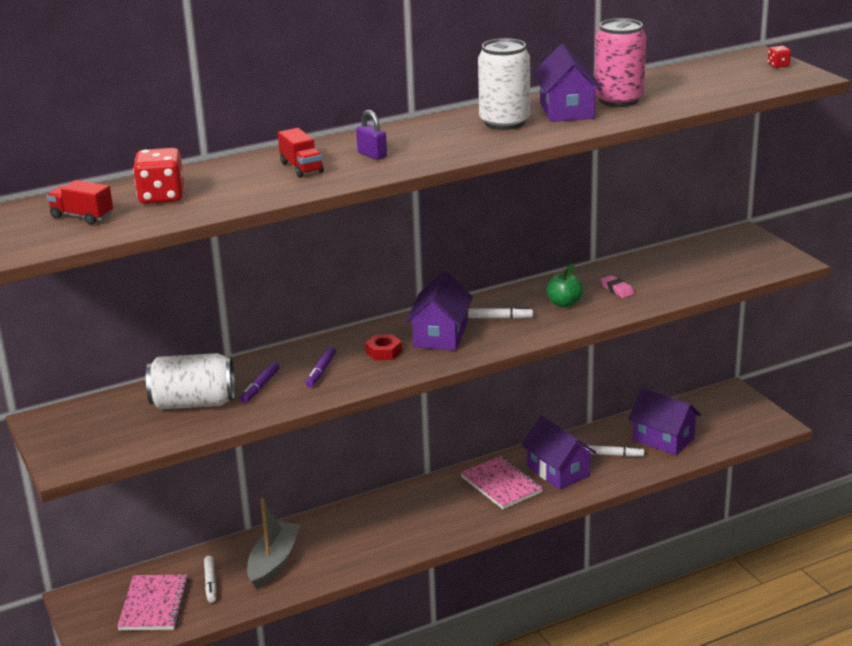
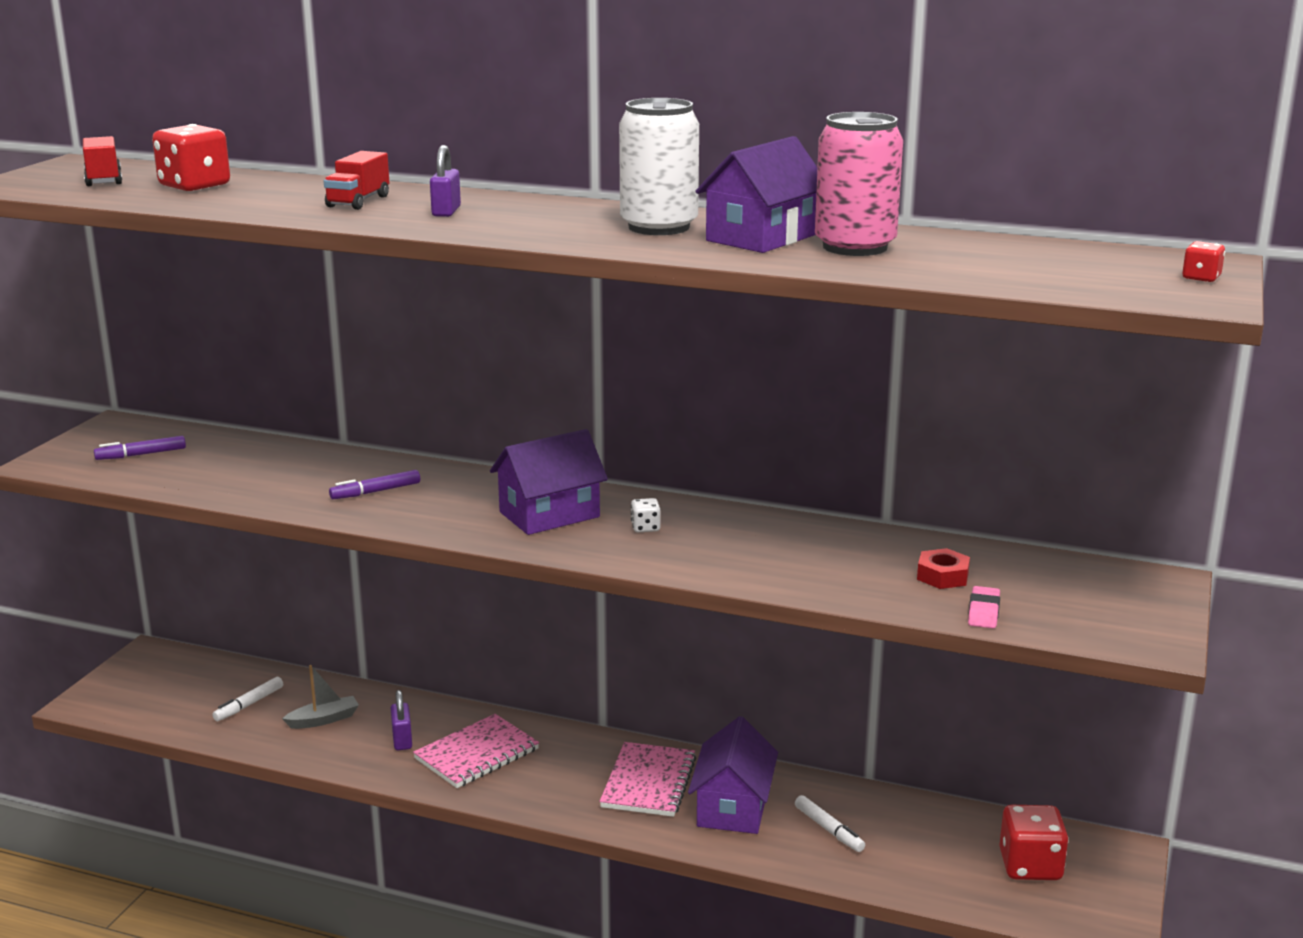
camera: 45 degrees right, 5 degrees down
pink notebook [117,574,189,631] -> pink notebook moved to [413,714,539,788]
white can [146,353,235,409] -> none
purple marker [240,362,280,403] -> purple marker moved to [94,436,186,460]
grey boat [247,498,301,589] -> grey boat [282,665,359,729], size x0.59
red nut [365,334,402,360] -> red nut moved to [917,548,970,589]
white marker [468,307,533,319] -> white dice [631,498,661,532]
green apple [547,263,583,308] -> none
pink eraser [601,275,634,298] -> pink eraser moved to [968,586,1000,629]
purple house [628,388,701,455] -> none
none -> purple padlock [391,690,412,750]
none -> red dice [999,805,1069,880]

